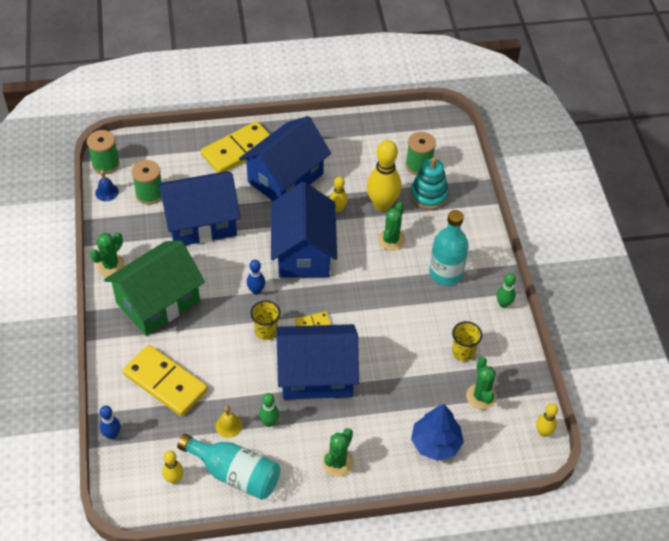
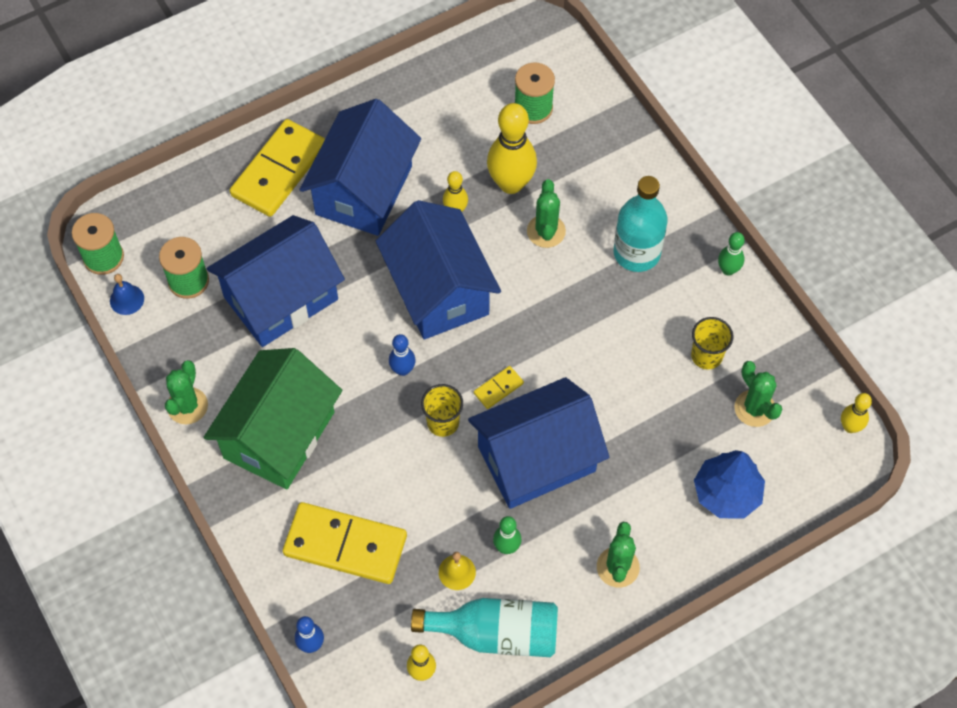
camera: 20 degrees left, 10 degrees up
turquoise stacking toy [410,157,449,210] -> none

